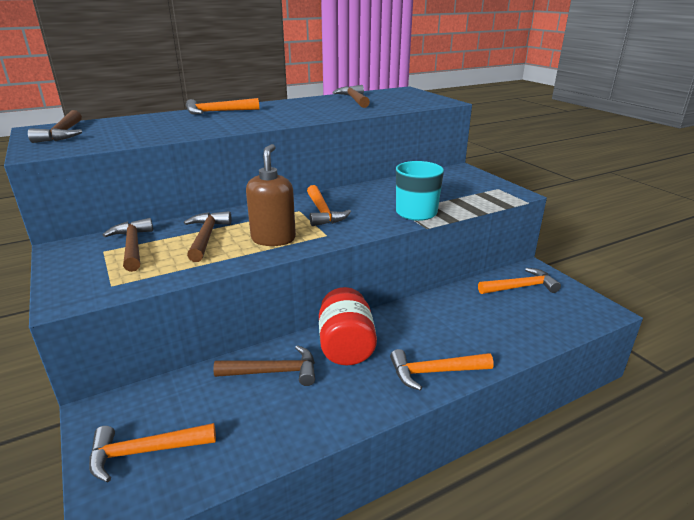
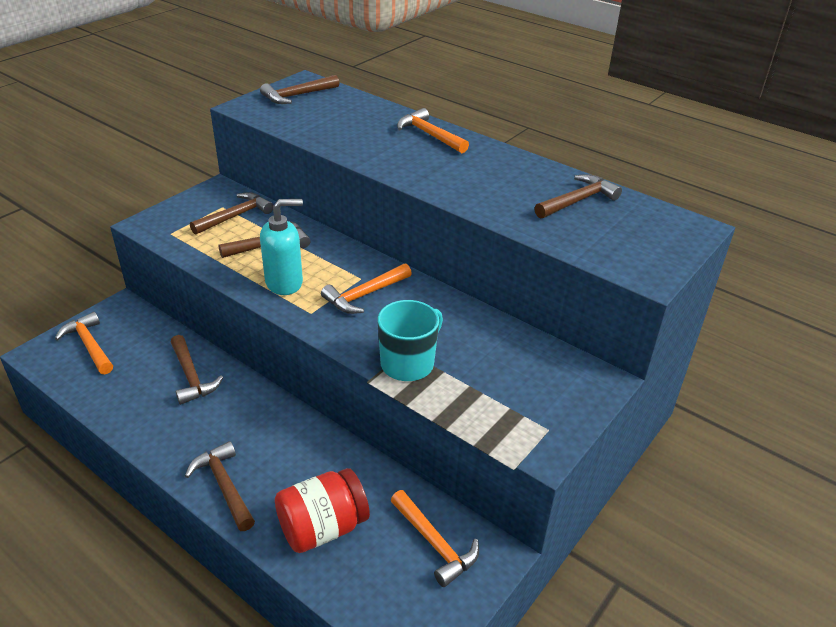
camera: 65 degrees right, 10 degrees up
brown soap dispenser [246,144,296,246] -> turquoise soap dispenser [260,199,303,295]
red jar [319,287,377,365] -> red jar moved to [275,468,370,553]
orange hammer [390,349,494,391] -> brown hammer [185,441,255,531]

